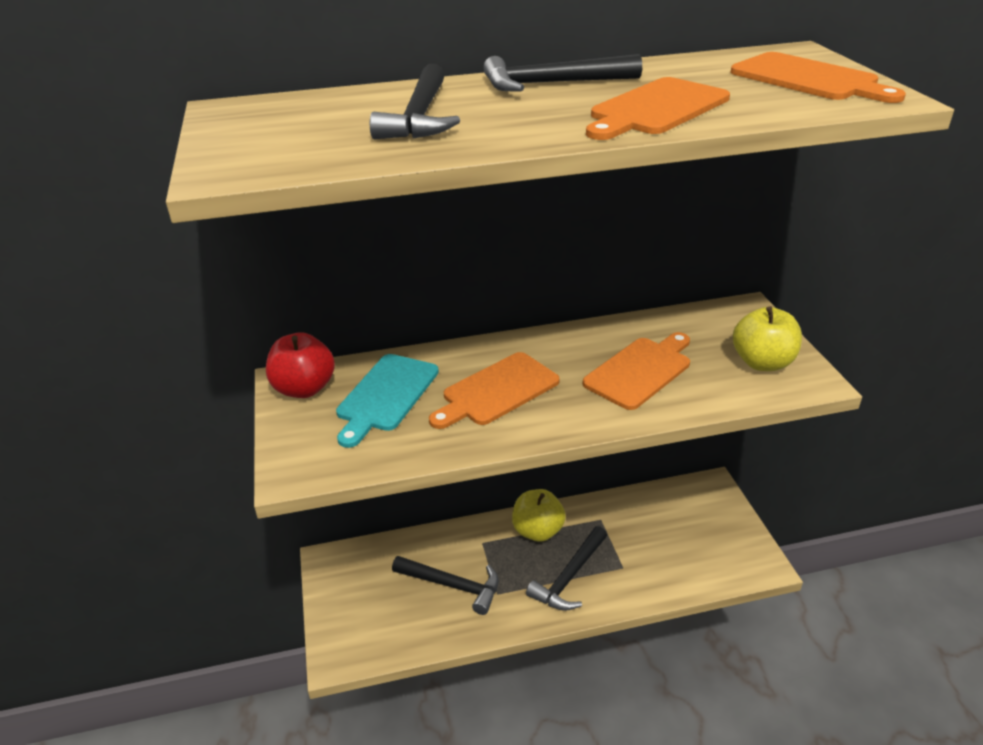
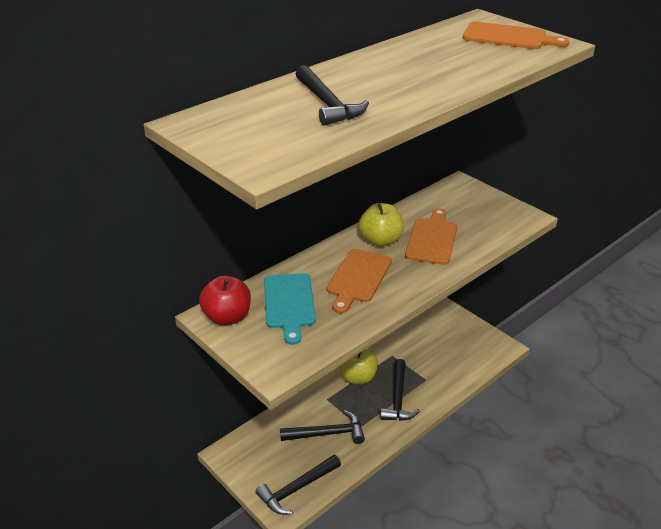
camera: 30 degrees left, 0 degrees up
black hammer [483,54,642,91] -> black hammer moved to [256,455,341,515]
orange cutting board [586,77,730,140] -> none
yellow apple [733,306,802,371] -> yellow apple moved to [359,203,404,247]

